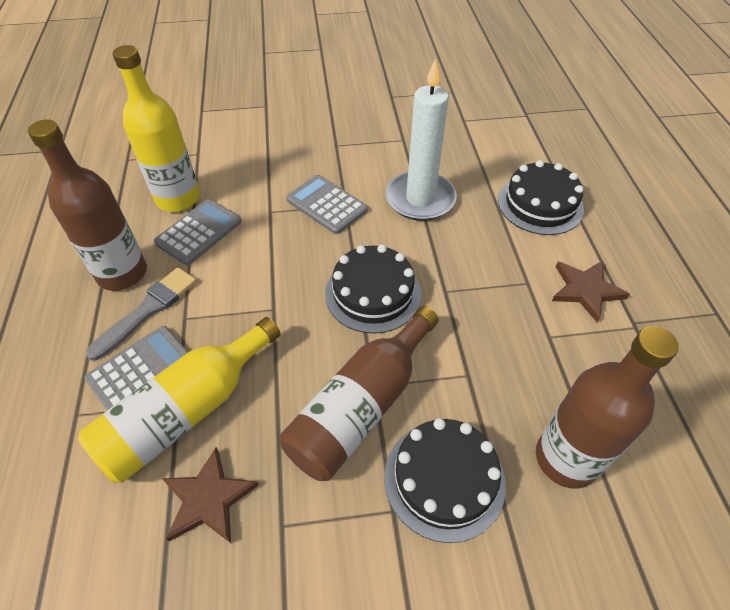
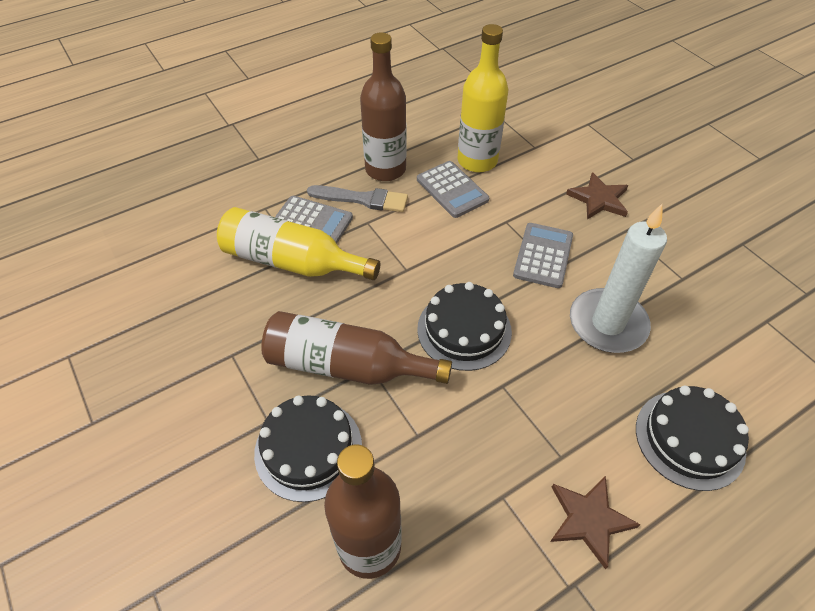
camera: 65 degrees right, 0 degrees up
grey calculator [154,199,242,265] -> grey calculator turned 45 degrees clockwise [417,161,489,218]
brown star [162,447,259,543] -> brown star moved to [566,172,628,219]

